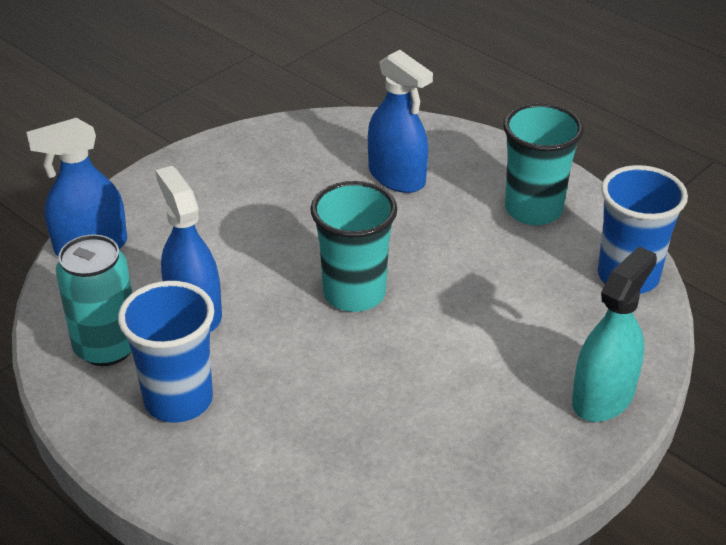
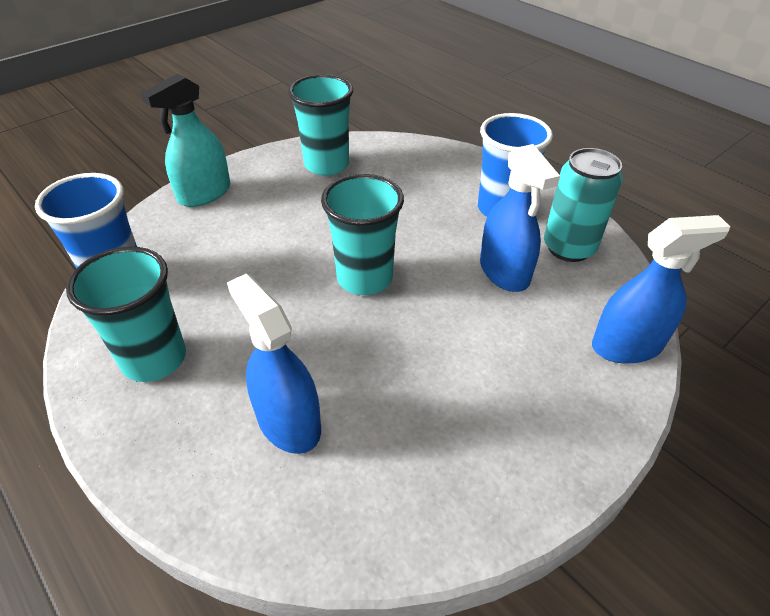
camera: 175 degrees left, 5 degrees up
none -> turquoise cup [288,74,353,176]

